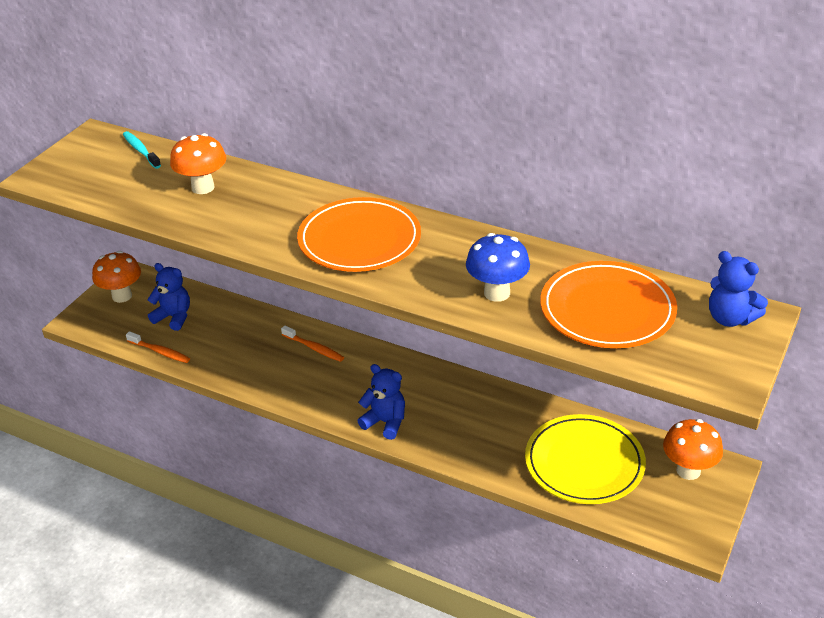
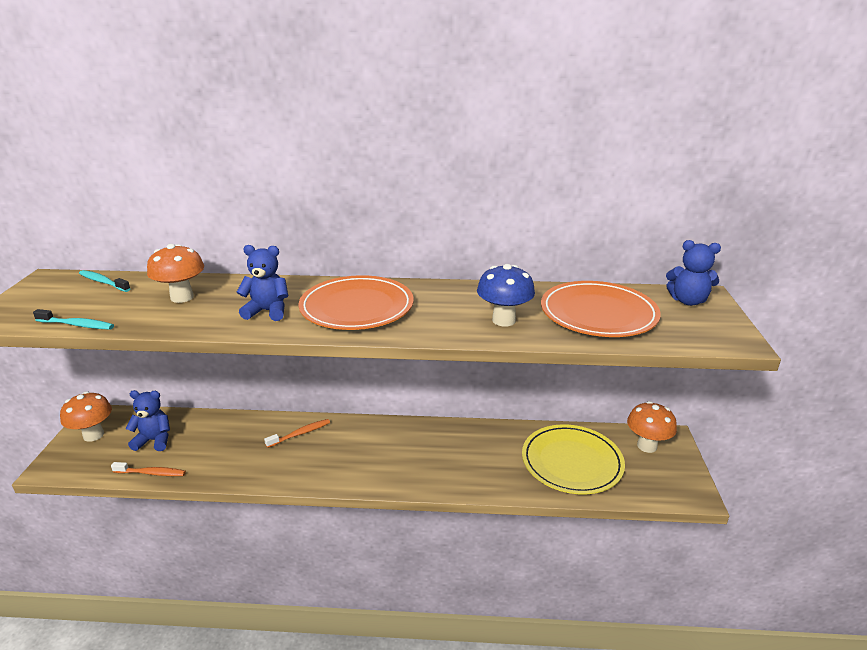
camera: 25 degrees left, 10 degrees down
orange toothbrush [281,325,344,362] -> orange toothbrush turned 45 degrees counterclockwise [264,419,330,448]
blue teddy bear [358,364,405,440] -> blue teddy bear moved to [236,245,288,321]
none -> turquoise toothbrush [33,309,114,330]

